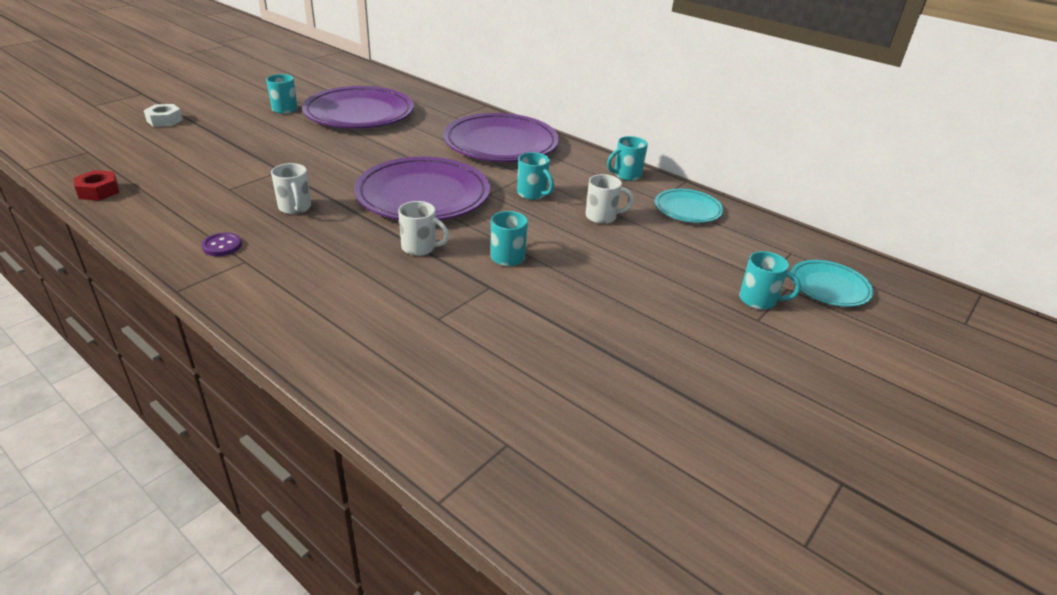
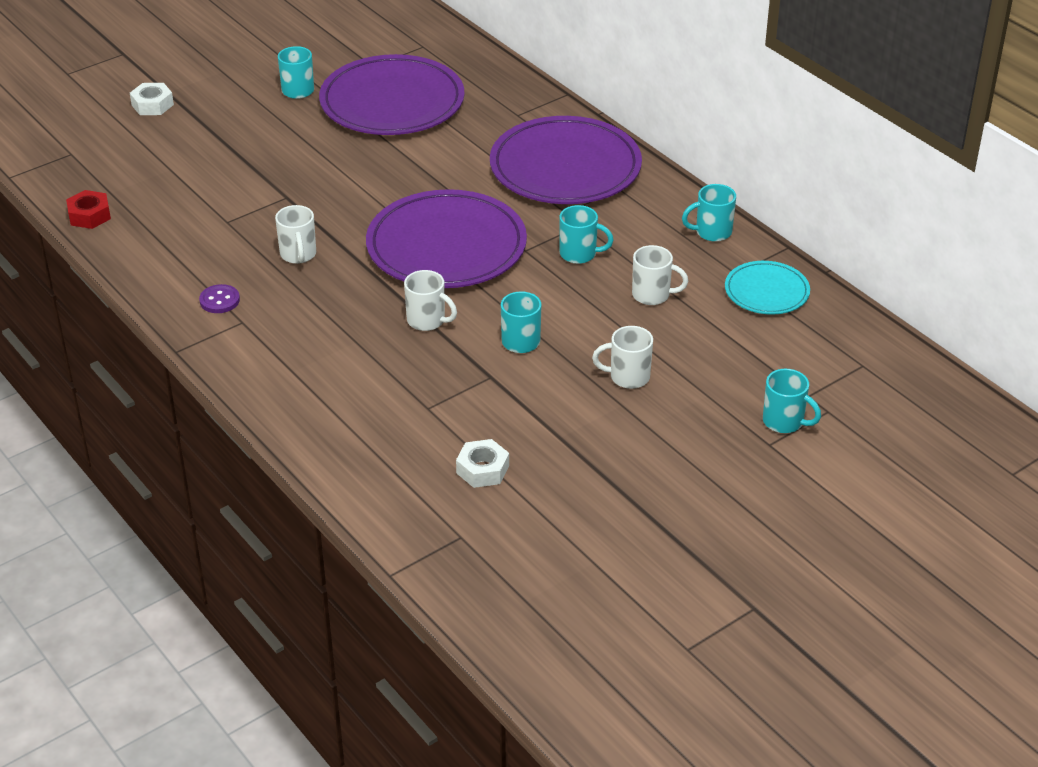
camera: 15 degrees right, 5 degrees up
turquoise mug [517,152,554,200] -> turquoise mug turned 45 degrees counterclockwise [559,205,614,264]
turquoise plate [791,260,874,307] -> none
none -> white nut [456,439,509,488]
none -> white mug [592,326,653,389]

